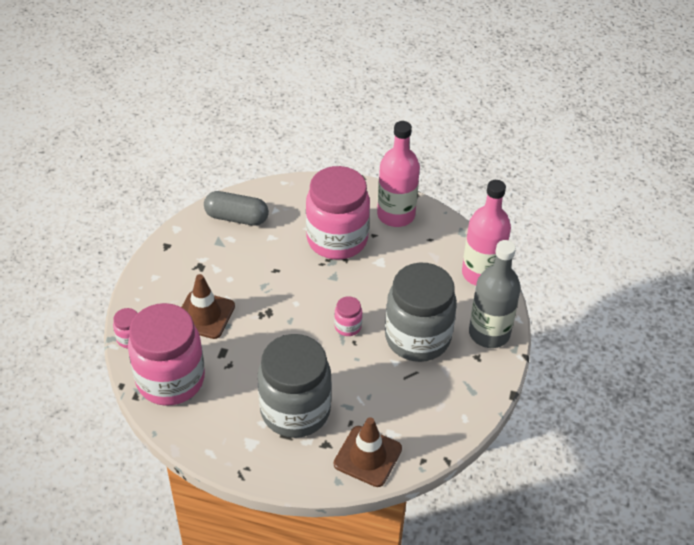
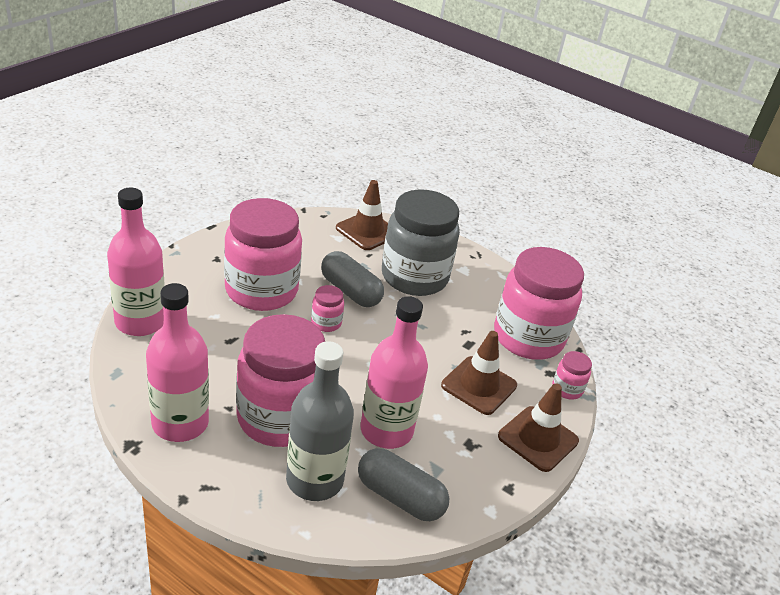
camera: 165 degrees left, 10 degrees down
grey jar [385,263,457,362] -> pink jar [224,198,302,311]
grey bottle [469,240,521,348] -> grey bottle moved to [286,341,354,501]
none -> grey capsule [321,251,384,307]
none -> pink bottle [360,296,428,449]
none -> brown traffic cone [498,383,579,472]

